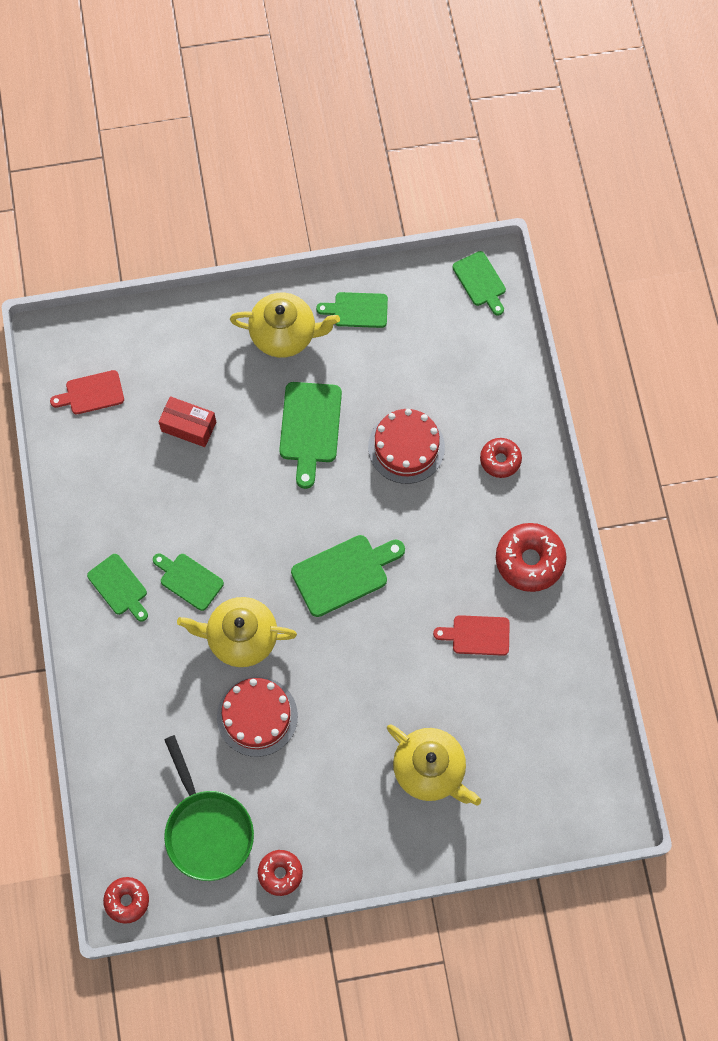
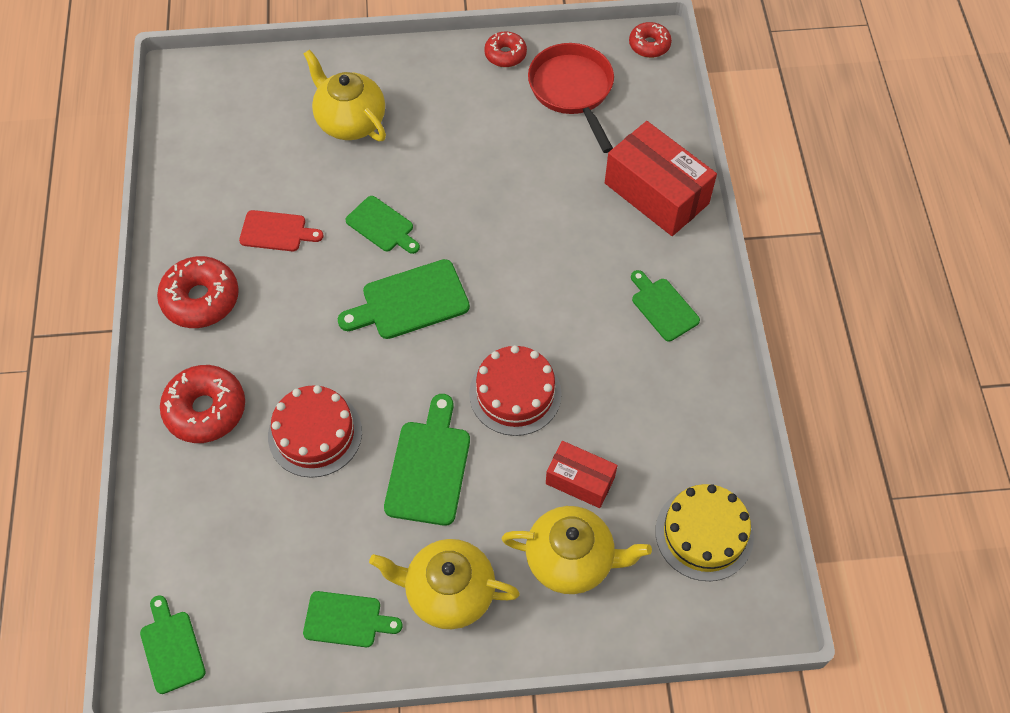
camera: 175 degrees left, 10 degrees down
red cutting board [50,370,124,414] -> yellow cake [655,484,754,581]
green cutting board [153,553,224,611] -> green cutting board moved to [345,196,420,254]
green pan [164,735,254,881] -> red pan [528,43,614,153]
yellow teapot [177,597,297,667] -> yellow teapot moved to [502,506,652,594]
red cake [217,677,298,757] -> red cake moved to [469,345,562,436]
red donut [480,438,522,478] -> red donut [160,365,245,443], size x1.65
none -> red box [605,121,717,236]

